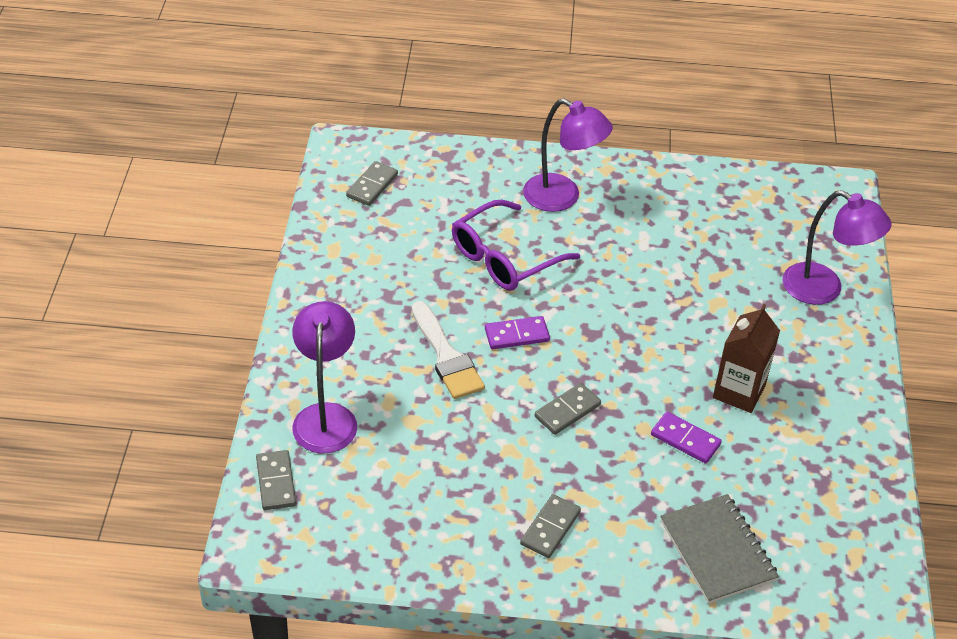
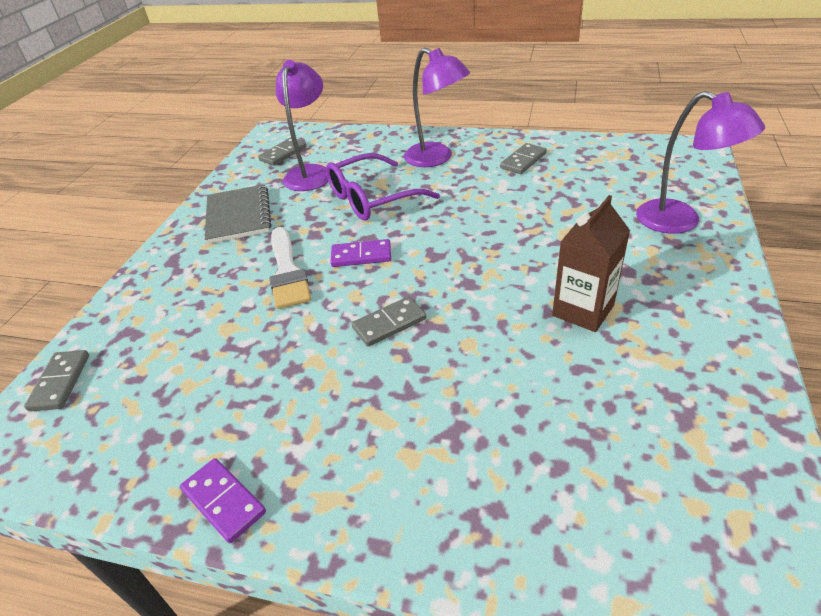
camera: 15 degrees right, 5 degrees down
purple lamp [292,301,357,454] -> purple lamp moved to [276,60,329,191]
grey domino [520,494,581,558] -> grey domino moved to [500,143,547,174]
purple domino [651,412,722,464] -> purple domino moved to [180,458,266,543]
grey notebook [660,494,779,604] -> grey notebook moved to [205,184,271,244]

